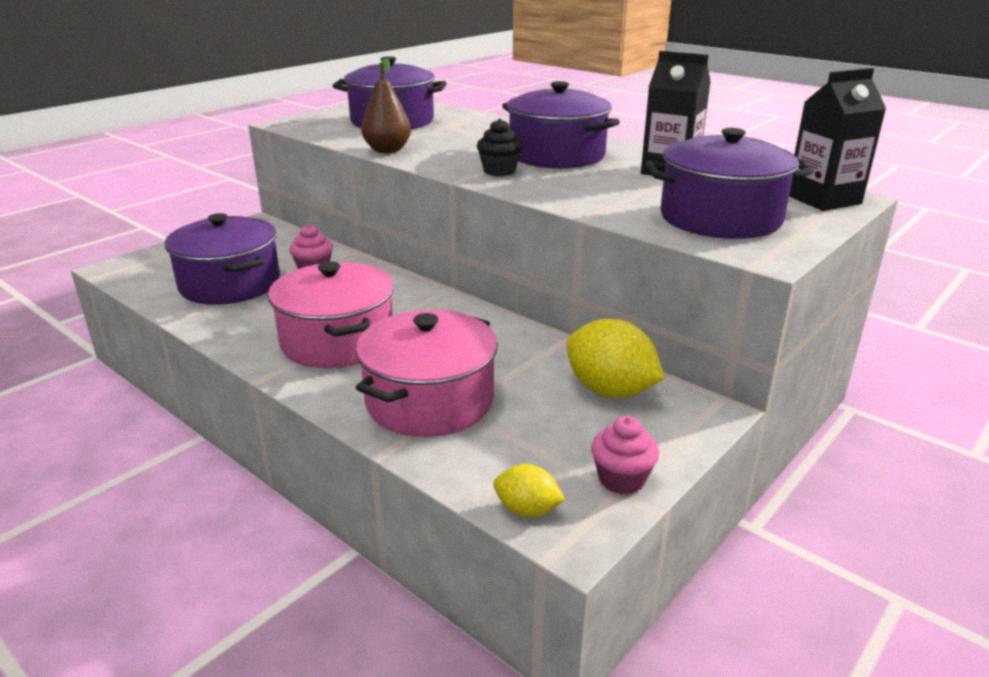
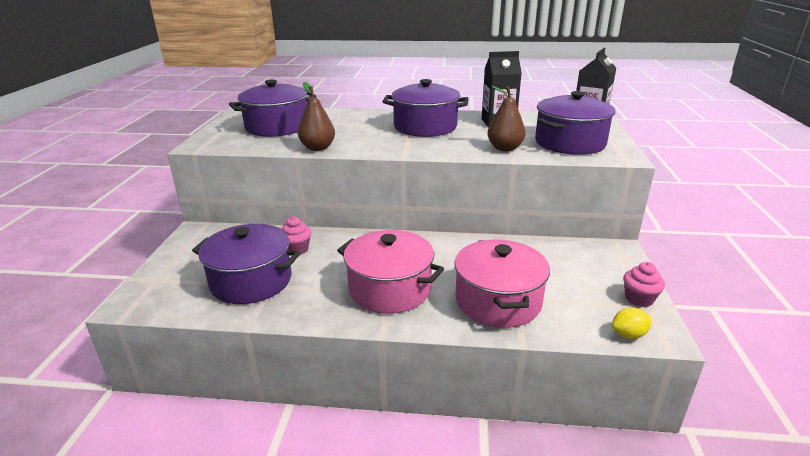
camera: 35 degrees left, 0 degrees up
black cupcake [477,119,523,176] -> none
yellow lemon [567,319,665,398] -> none
none -> brown pear [487,86,526,151]

